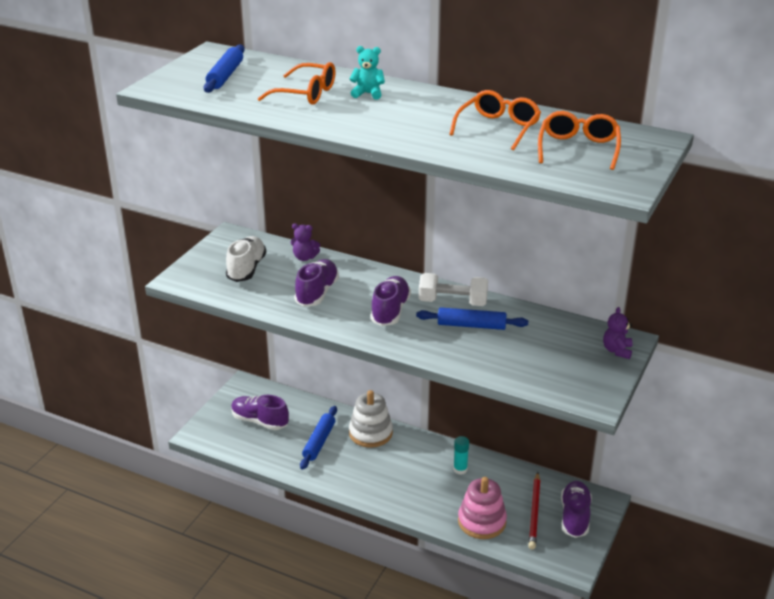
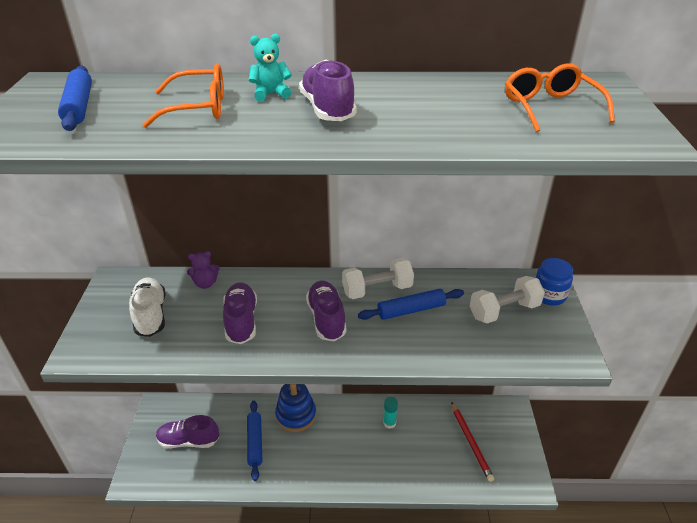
camera: 25 degrees left, 5 degrees up
white stacking toy [349,390,393,448] -> blue stacking toy [275,384,316,432]
orange glasses [449,90,541,151] -> none
pink stacking toy [458,477,507,539] -> none
purple shoe [561,481,592,538] -> purple shoe moved to [299,59,356,121]
purple teddy bear [603,307,632,359] -> blue jar [535,258,573,306]
none -> white dumbbell [470,276,545,323]

